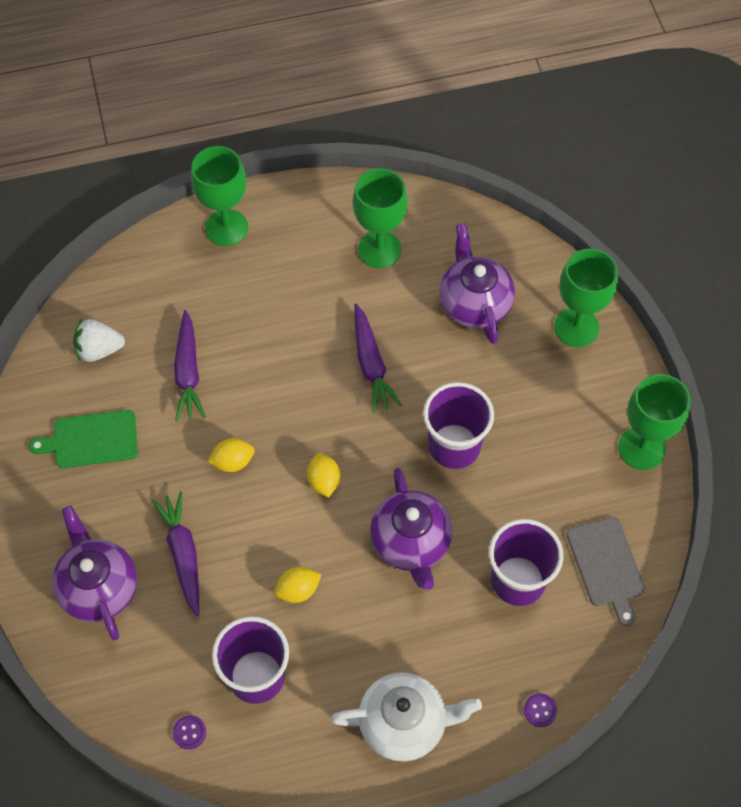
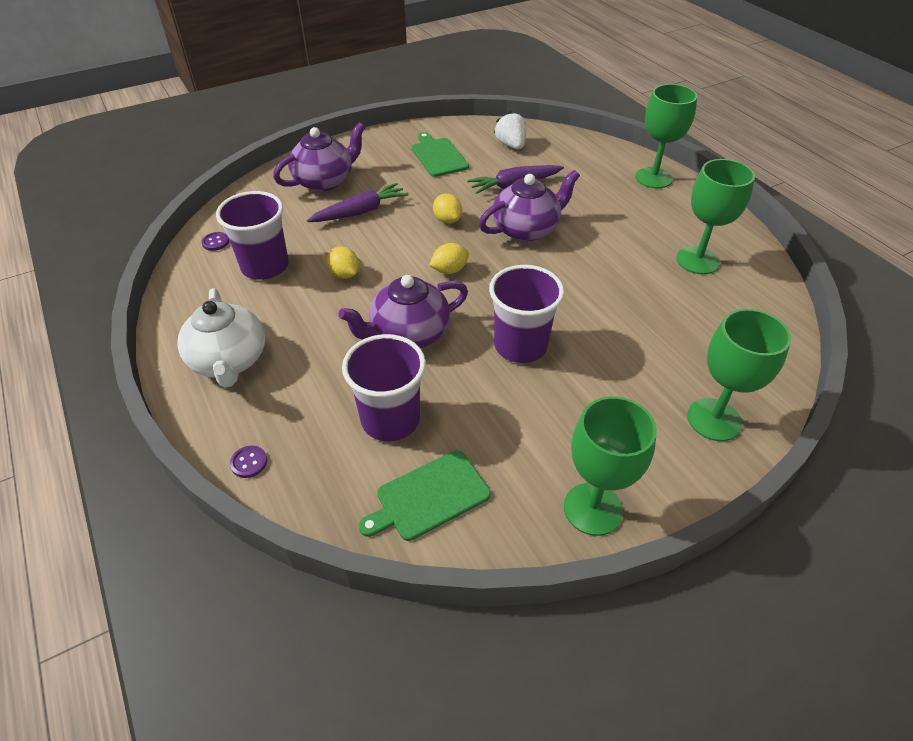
camera: 75 degrees right, 15 degrees down
purple carrot [354,304,402,413] -> none
purple teapot [439,224,515,344] -> purple teapot moved to [479,170,580,242]
grey cutting board [567,517,645,626] -> green cutting board [359,450,491,541]

